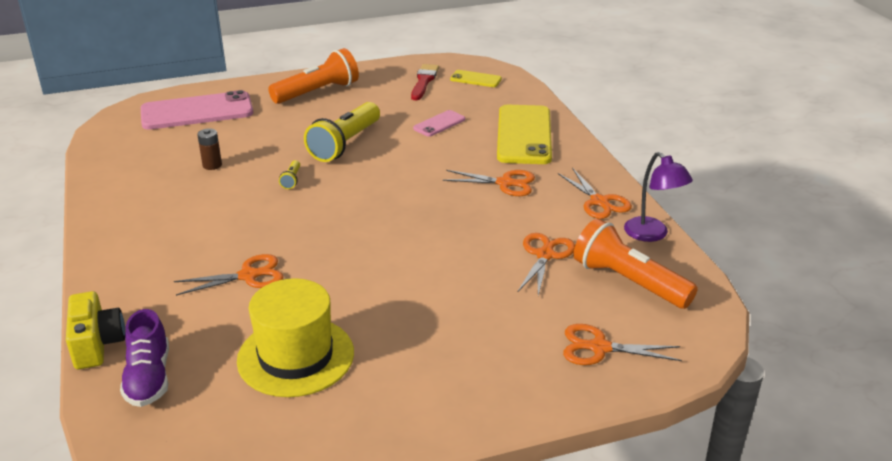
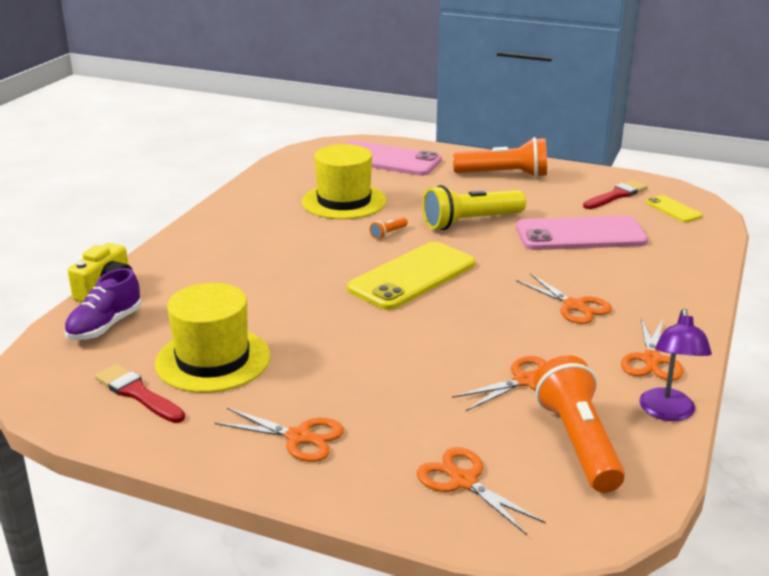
camera: 40 degrees right, 5 degrees down
orange scissors [174,254,283,296] -> orange scissors moved to [215,408,344,462]
brown battery [197,128,222,170] -> yellow hat [302,144,386,219]
yellow flashlight [279,160,300,189] -> orange flashlight [370,217,408,239]
pink phone [413,110,465,137] -> pink phone [516,216,648,250], size x2.06
yellow phone [497,105,552,164] -> yellow phone moved to [347,242,475,310]
none -> red brush [95,364,185,423]

